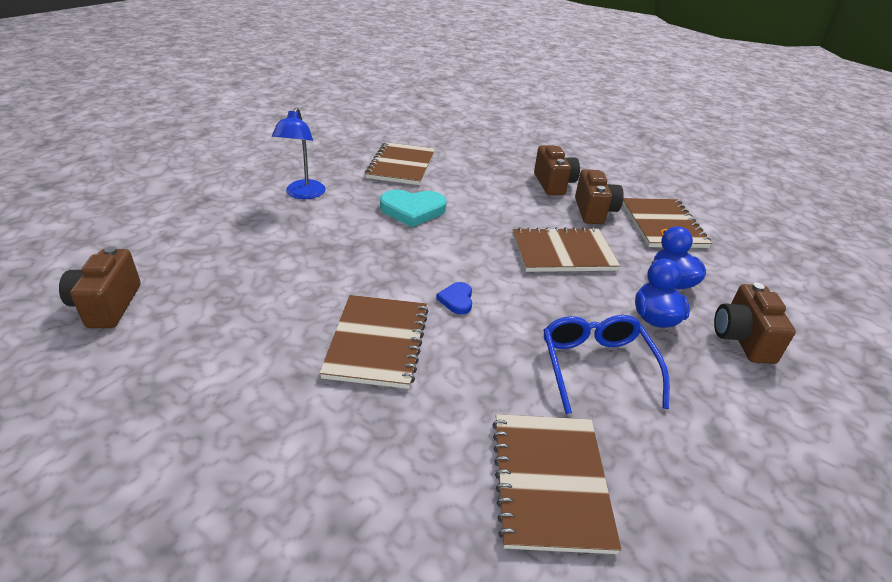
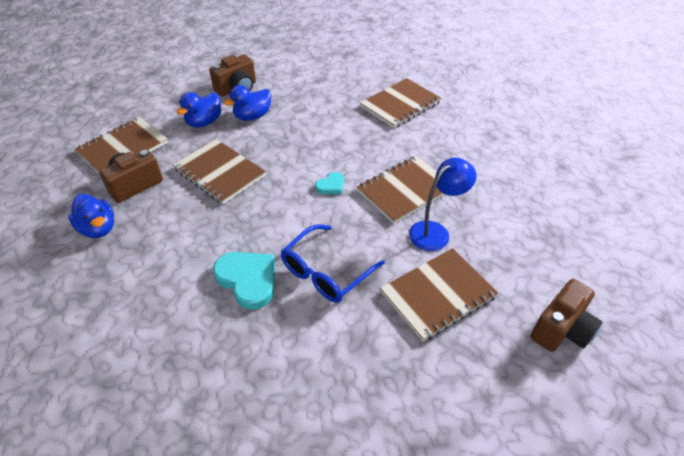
camera: 130 degrees left, 10 degrees up
blue lamp [272,107,326,199] -> blue lamp moved to [409,158,476,251]
brown notebook [365,142,435,185] -> brown notebook moved to [380,248,498,341]
blue heart [436,282,472,314] -> turquoise heart [315,172,344,194]
brown camera [534,145,580,195] -> blue duck [68,194,114,238]
blue glasses [543,315,670,414] -> blue glasses moved to [281,224,385,302]

